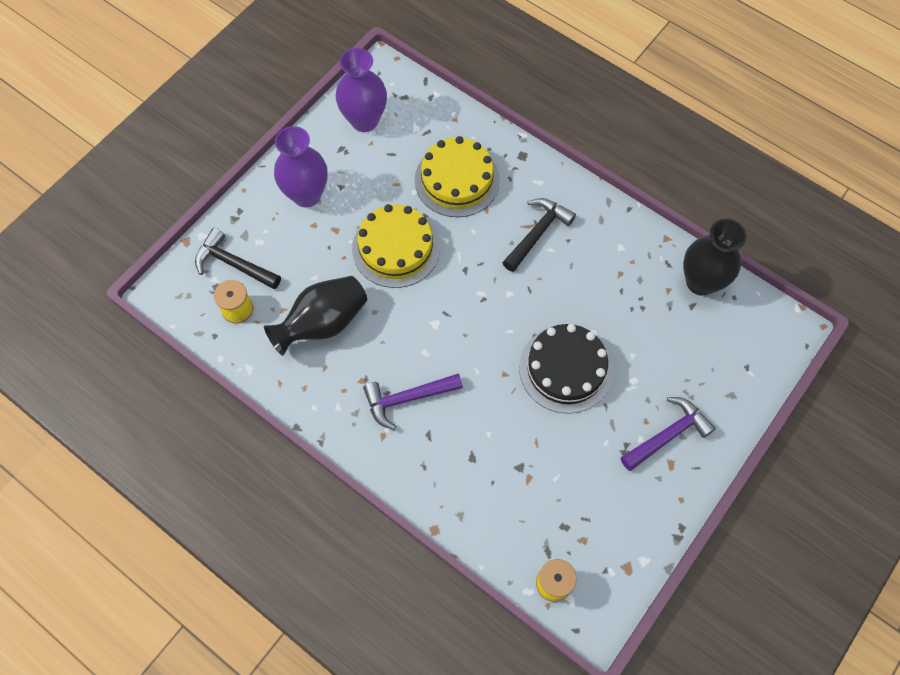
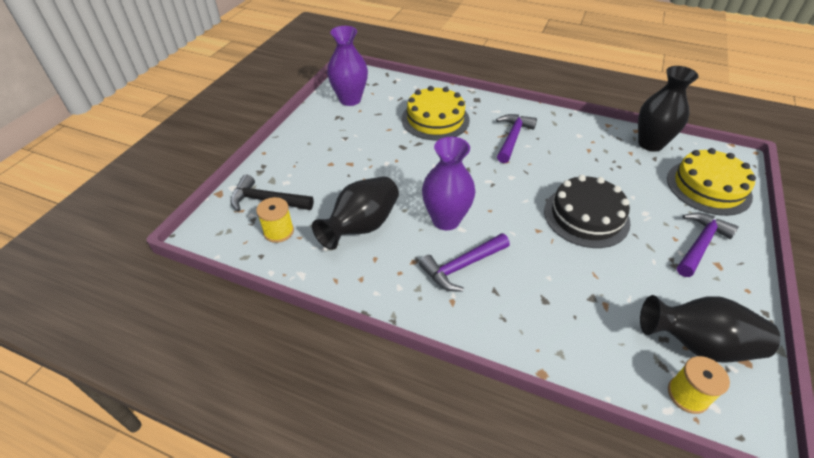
camera: 15 degrees left, 20 degrees down
purple vase [274,126,328,207] -> purple vase moved to [422,137,475,230]
yellow cake [352,204,440,288] -> yellow cake moved to [667,148,756,216]
black hammer [502,198,576,272] -> purple hammer [496,114,537,163]
none -> black vase [640,295,780,363]

